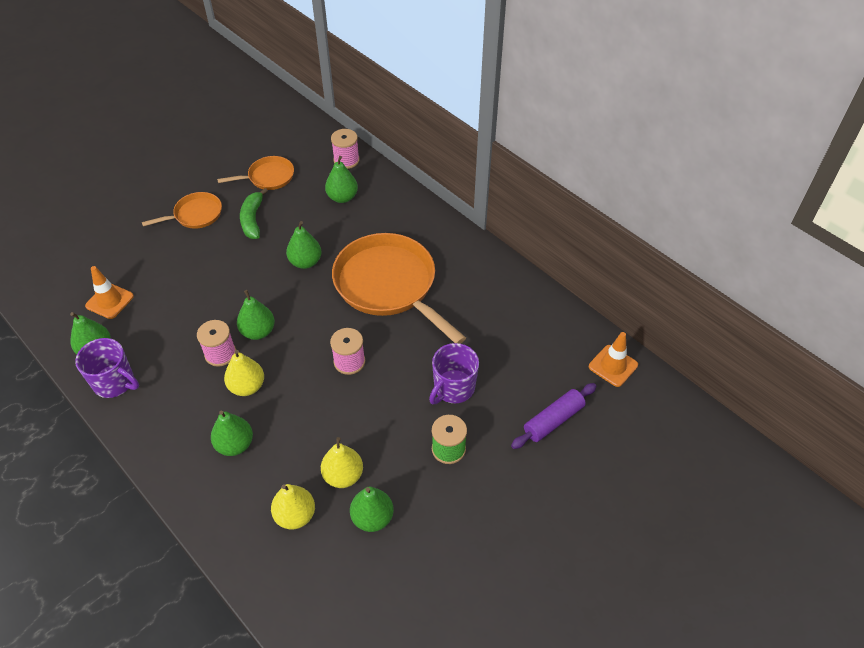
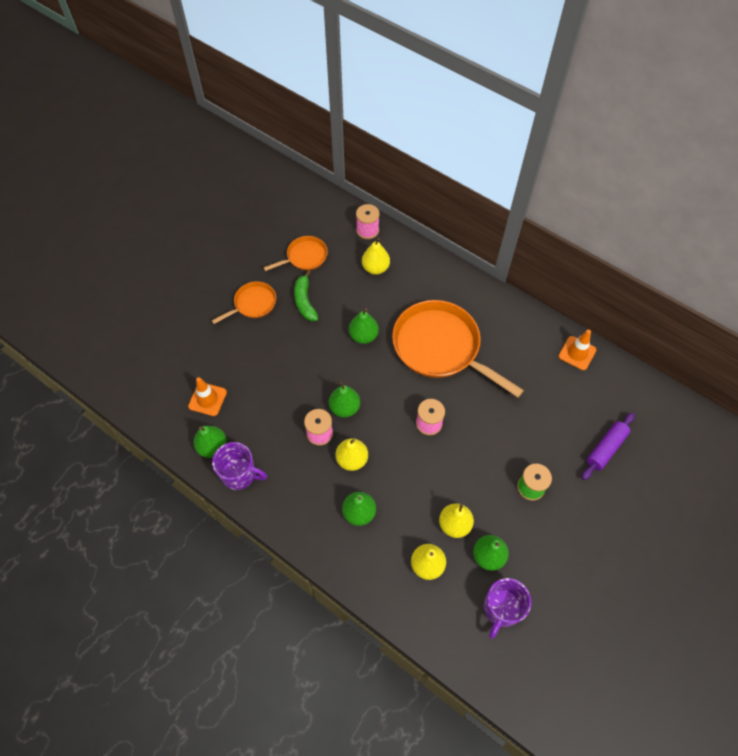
camera: 10 degrees left, 10 degrees up
green pear [325,156,358,203] -> yellow pear [362,238,390,275]
purple mug [429,343,479,404] -> purple mug moved to [484,578,531,639]
orange traffic cone [589,332,638,387] -> orange traffic cone moved to [558,330,596,370]

